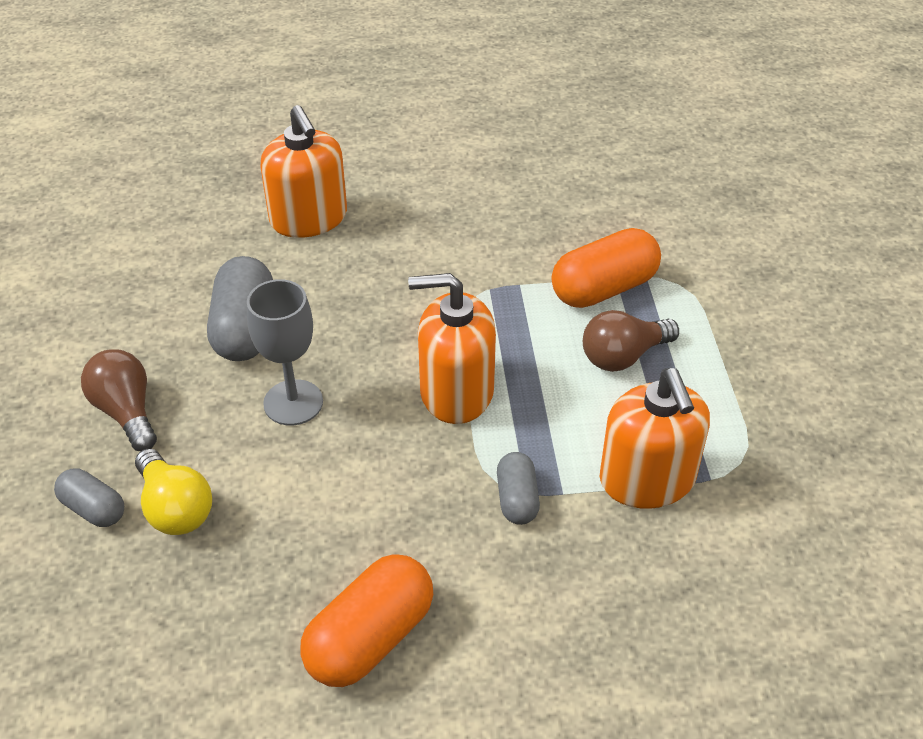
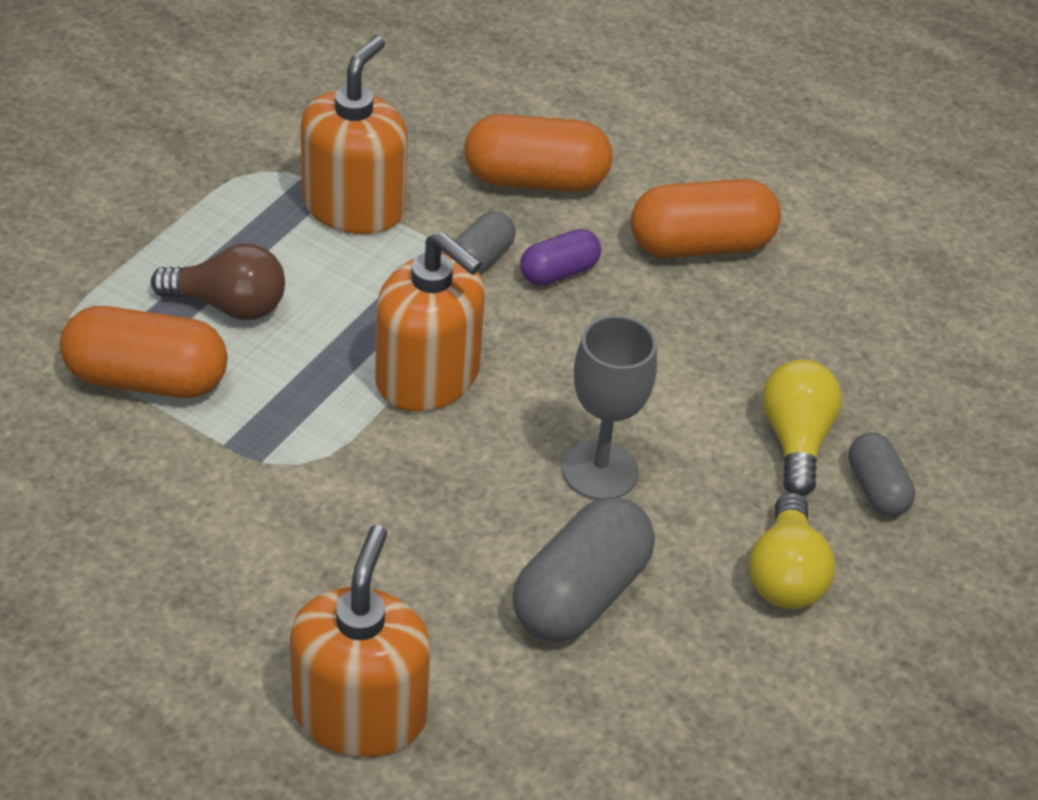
camera: 145 degrees left, 0 degrees up
brown light bulb [81,349,157,451] -> yellow light bulb [749,492,835,609]
none -> orange capsule [464,114,612,192]
none -> purple capsule [520,229,601,286]

